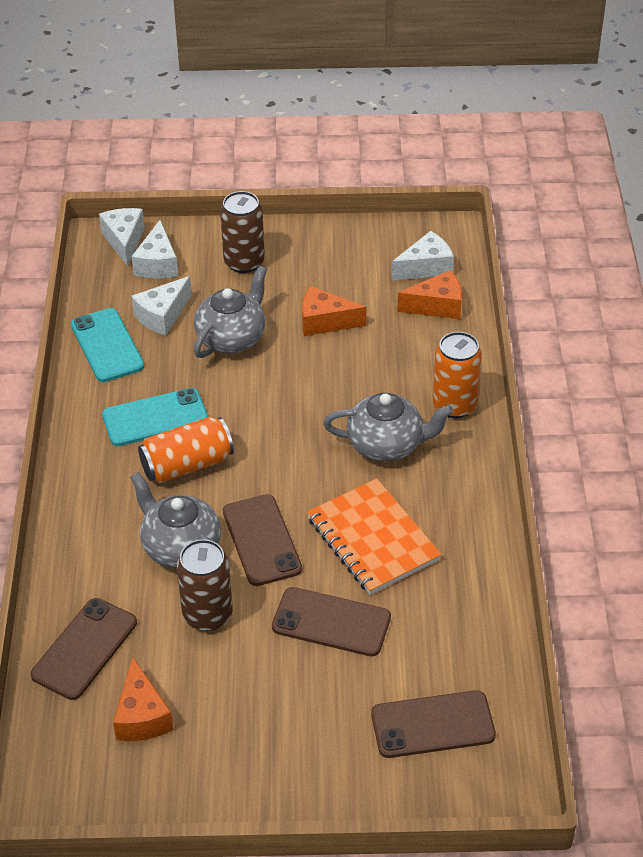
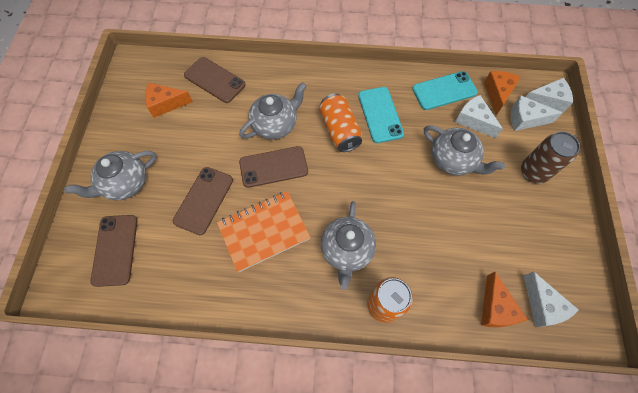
camera: 95 degrees right, 20 degrees up
brown can [177,539,233,631] -> none
orange cheese [302,286,366,336] -> orange cheese moved to [484,71,521,115]
none -> grey teapot [64,151,157,200]

